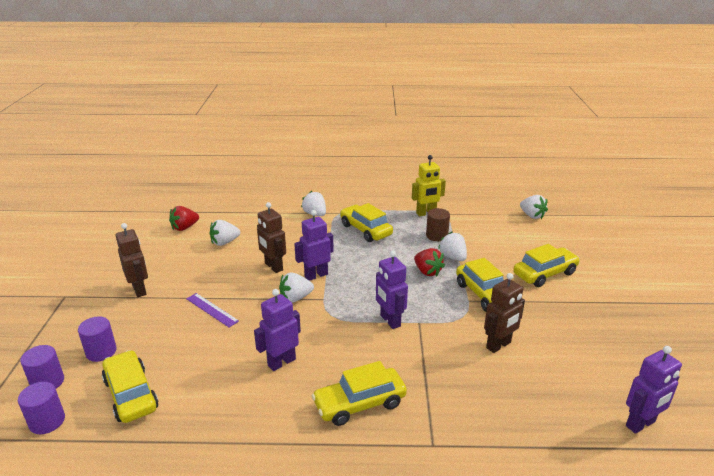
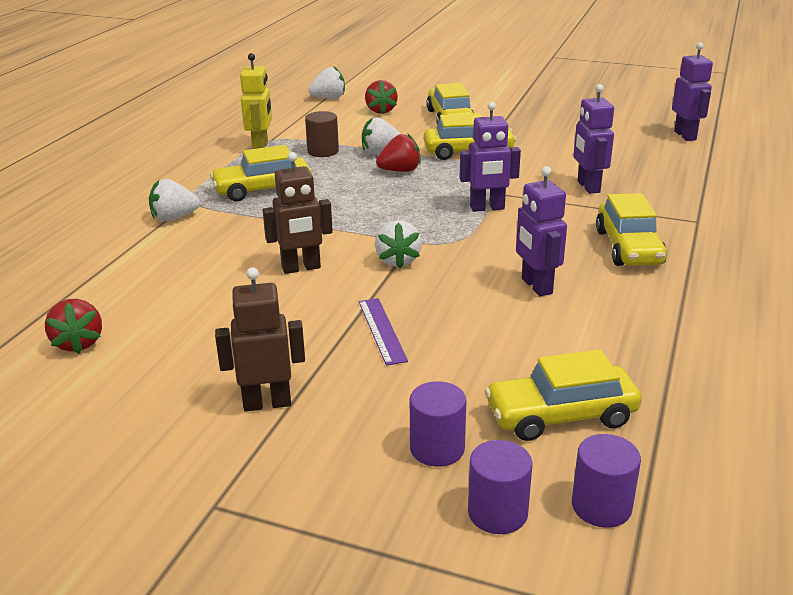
camera: 70 degrees left, 0 degrees up
purple ruler [186,293,239,327] -> purple ruler turned 75 degrees counterclockwise [359,298,408,366]
white strawberry [210,220,240,246] -> none
purple robot [294,210,334,281] -> purple robot moved to [573,84,614,194]
brown robot [484,273,525,353] -> none
none -> red strawberry [365,80,398,114]

